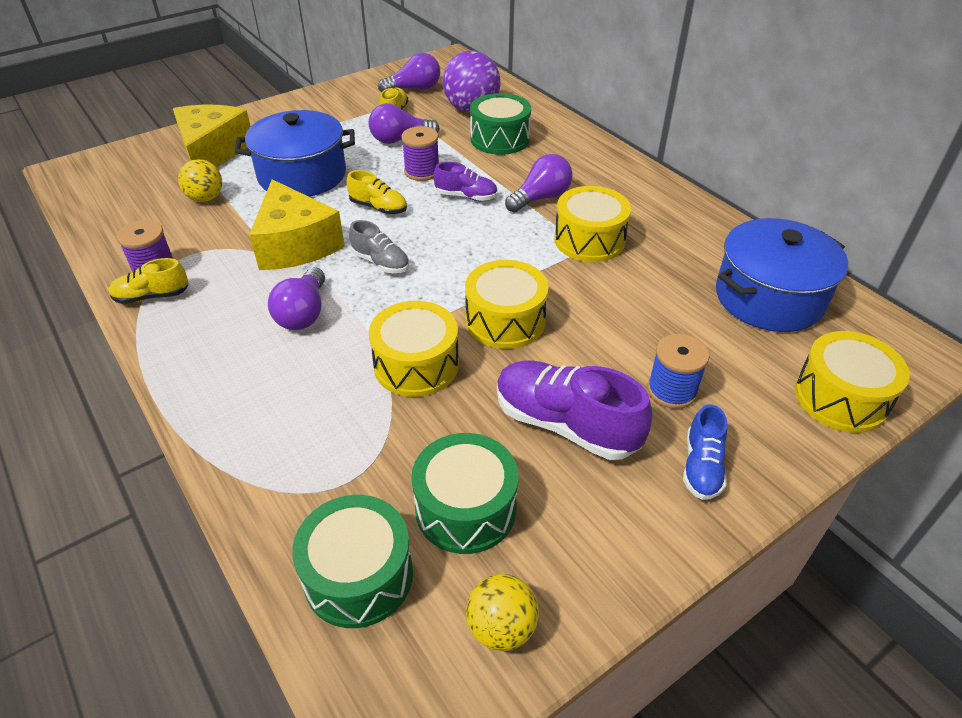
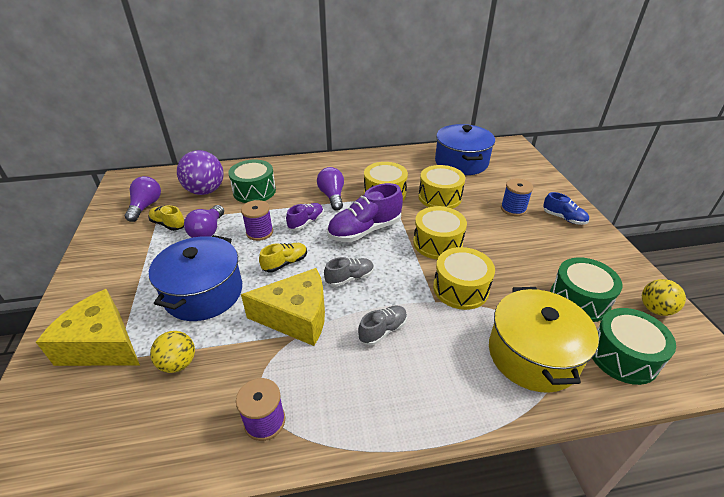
camera: 65 degrees left, 5 degrees down
yellow shoe [108,258,189,304] -> none
purple light bulb [268,267,325,330] -> grey shoe [358,305,407,345]
purple shoe [497,361,653,460] -> purple shoe moved to [327,183,403,242]
yellow drum [795,331,910,433] -> yellow drum moved to [419,165,465,209]
none -> yellow pot [489,287,599,393]

